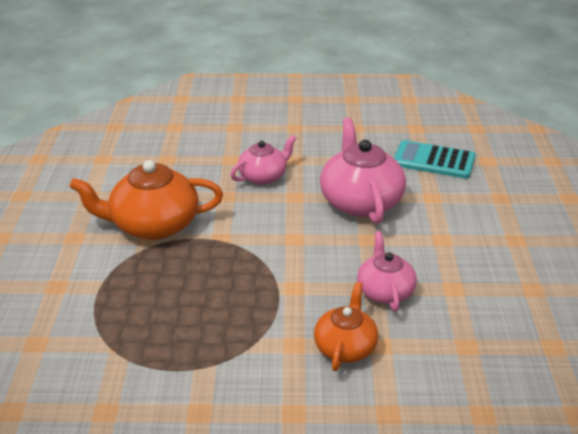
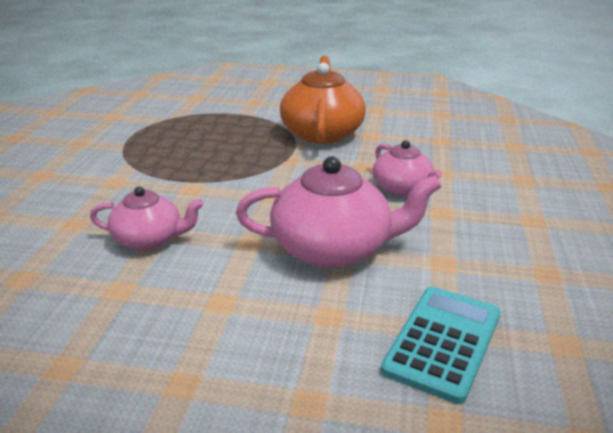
camera: 100 degrees right, 5 degrees down
orange teapot [314,282,378,371] -> none

